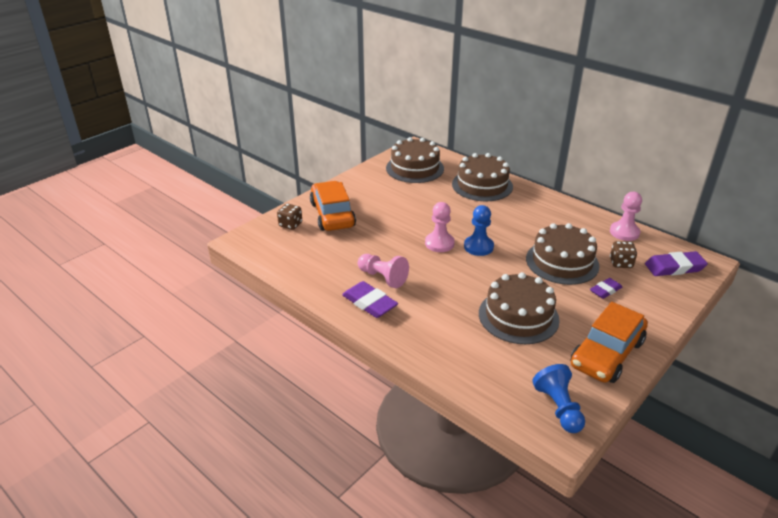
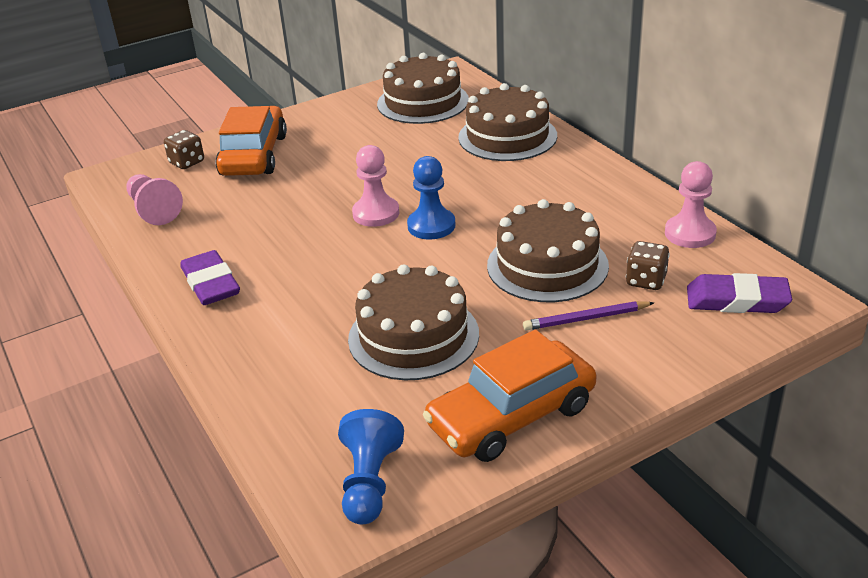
camera: 20 degrees right, 0 degrees up
pink pawn [358,254,409,288] -> pink pawn moved to [126,174,183,225]
purple eraser [590,278,622,299] -> purple pencil [523,301,654,331]

